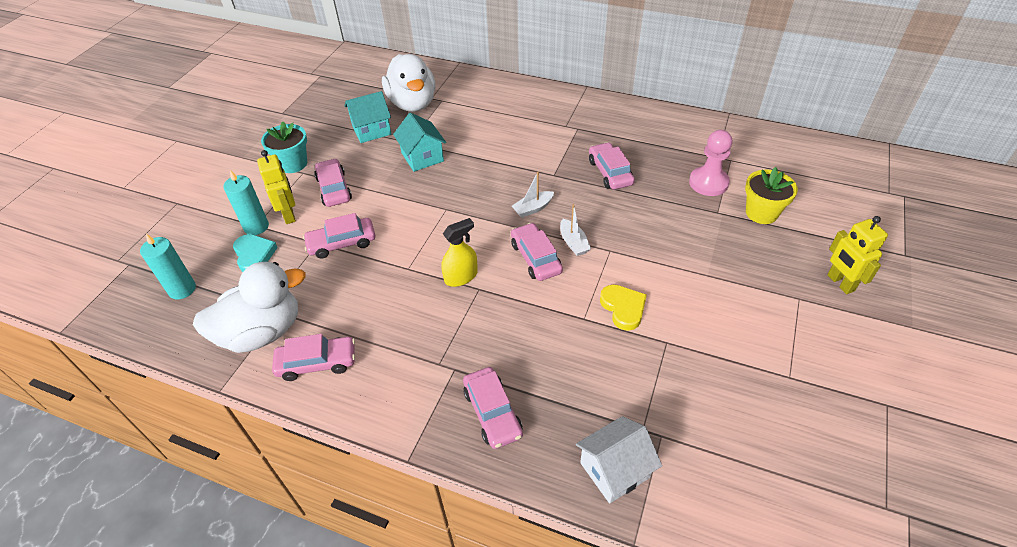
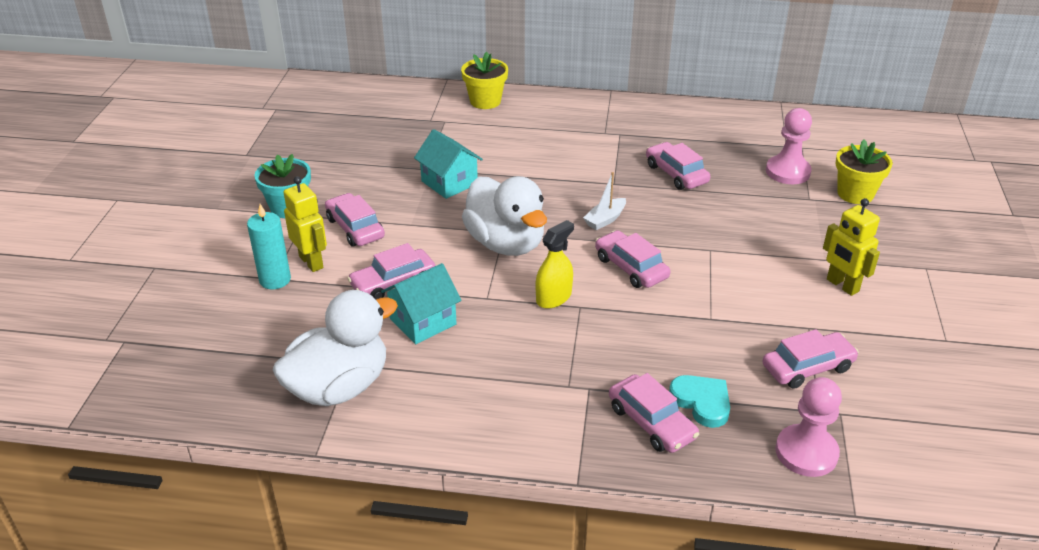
camera: 15 degrees left, 10 degrees down
turquoise candle [140,234,196,299] -> none
turquoise heart [233,234,278,272] -> turquoise heart moved to [669,375,730,428]
pink car [272,334,355,381] -> pink car moved to [762,329,859,389]
turquoise house [345,91,391,143] -> turquoise house moved to [381,263,461,344]
white duck [382,54,436,112] -> white duck moved to [462,176,547,256]
white boat [560,204,591,256] -> none
white house [576,416,662,503] -> pink pawn [775,377,842,477]
yellow heart [600,285,647,331] -> none
yellow robot [827,216,888,294] -> yellow robot moved to [823,198,880,296]
none -> yellow flower pot [461,52,508,109]

